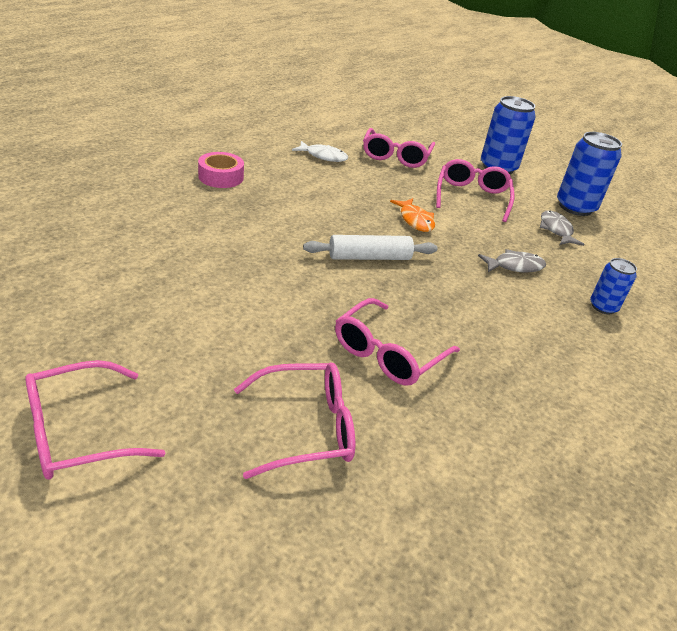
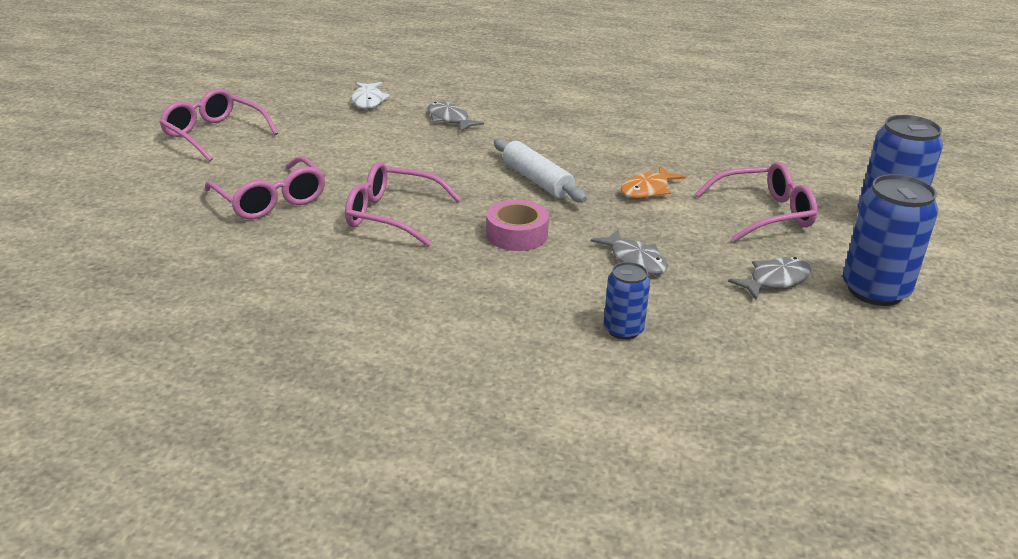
camera: 70 degrees right, 5 degrees down
pink tape [198,152,244,188] -> pink tape moved to [486,200,549,251]
white fish [292,141,348,162] -> white fish moved to [351,82,390,109]
pink glasses [363,128,435,168] -> none
none -> grey fish [428,101,484,131]

